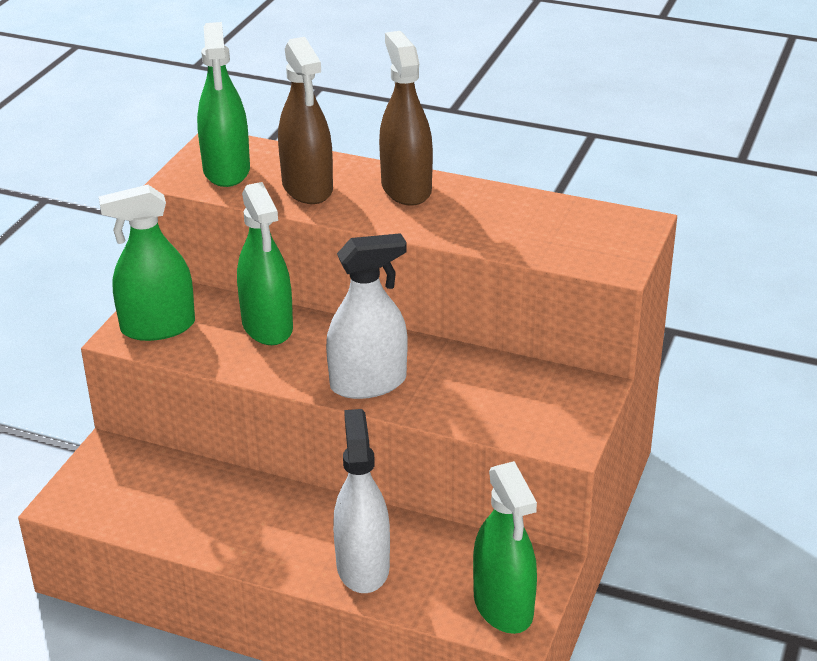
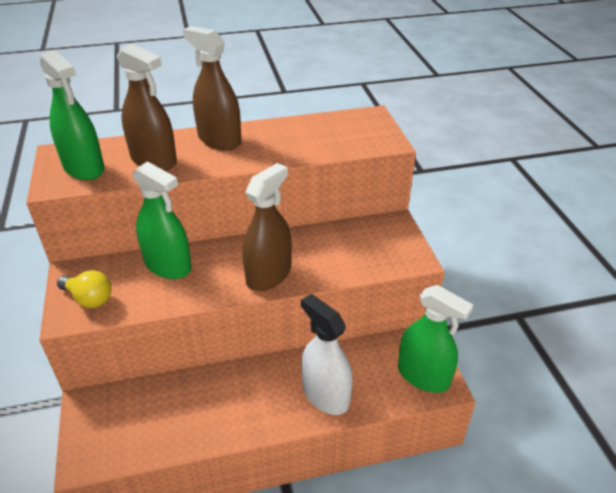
camera: 35 degrees left, 5 degrees up
green spray bottle [99,185,195,341] -> yellow light bulb [57,270,112,308]
white spray bottle [326,233,407,399] -> brown spray bottle [242,163,291,291]

